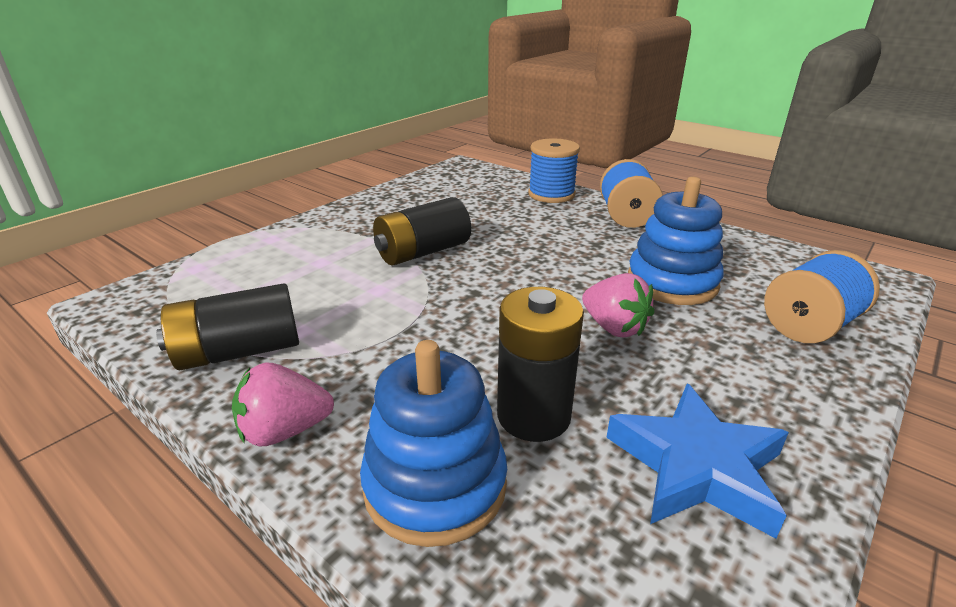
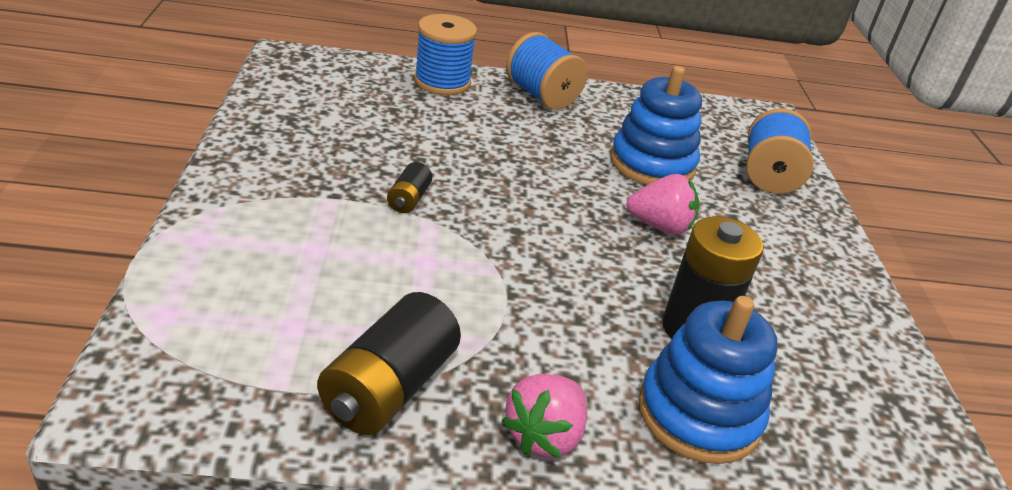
camera: 45 degrees left, 5 degrees up
black battery [373,197,471,266] -> black battery [387,162,432,213], size x0.50
blue star [606,383,789,539] -> none

